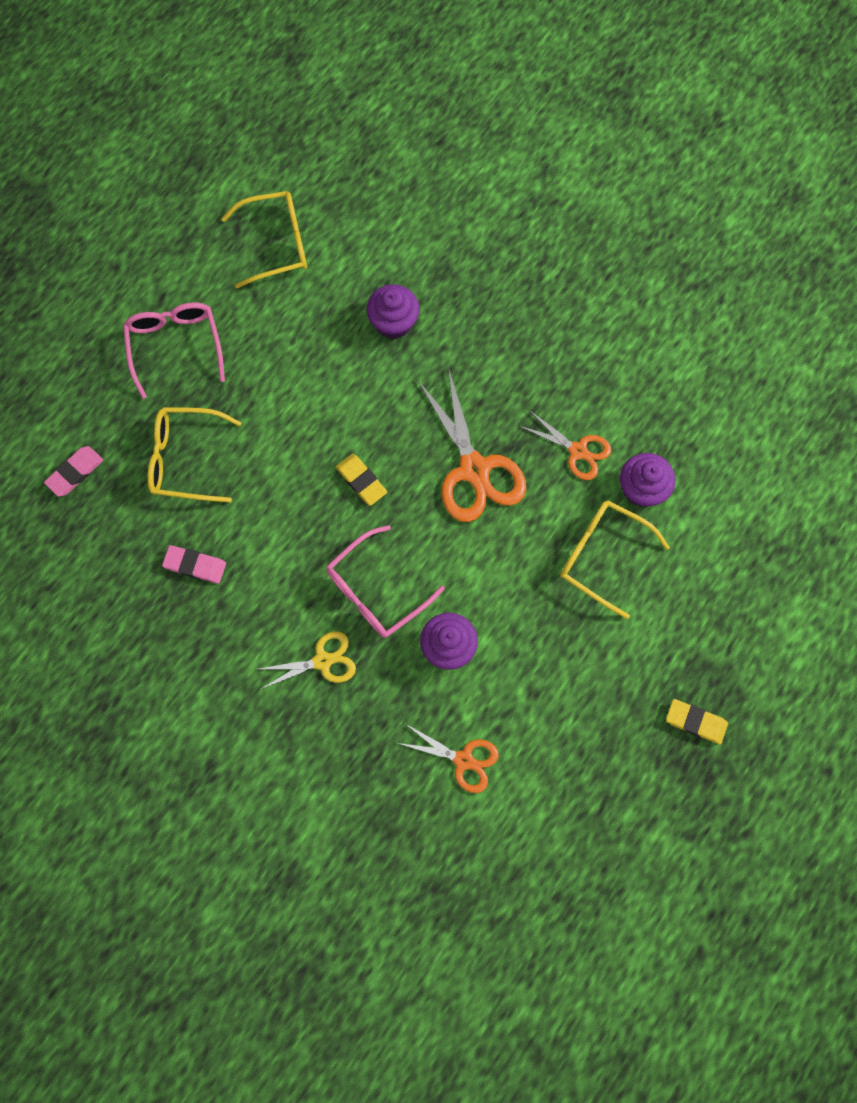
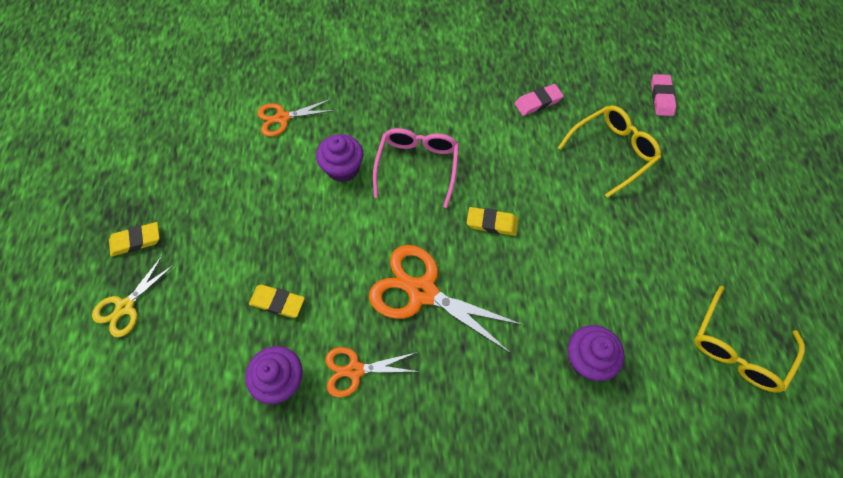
camera: 140 degrees right, 10 degrees down
pink glasses [123,302,225,399] -> none
yellow scissors [259,631,356,689] -> yellow scissors moved to [92,255,175,337]
yellow glasses [560,500,670,619] -> yellow eraser [249,285,305,318]

